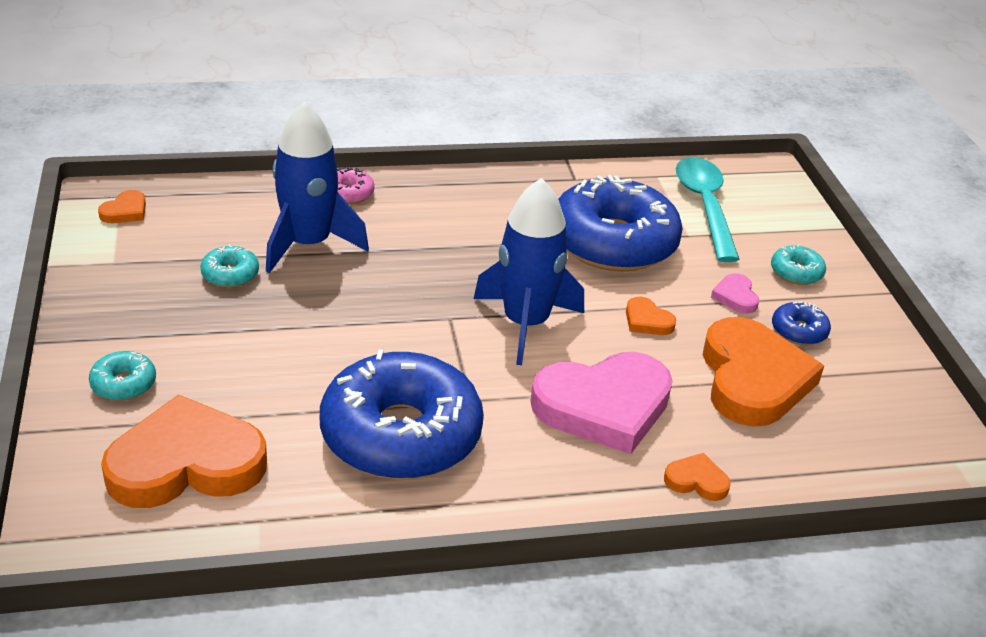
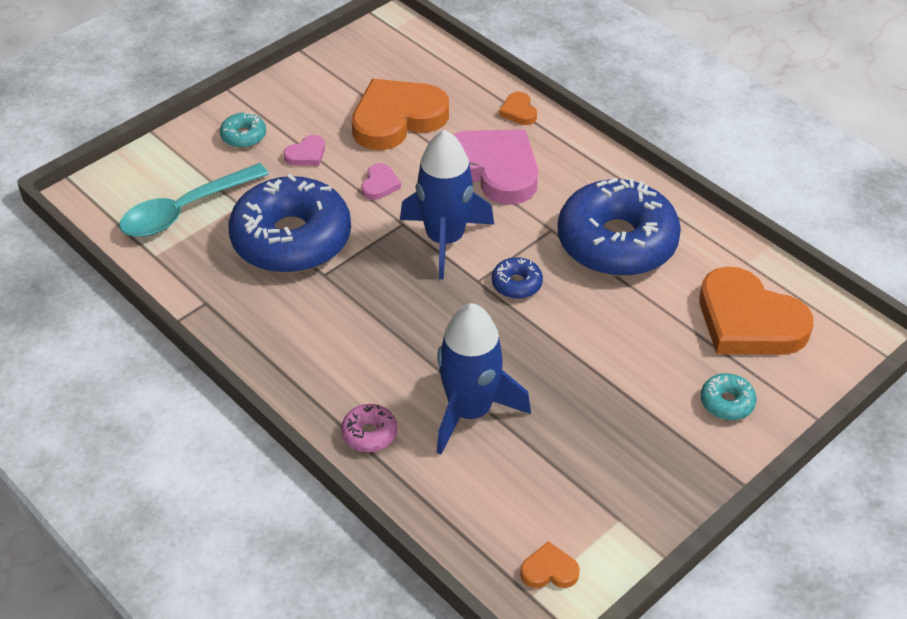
camera: 120 degrees left, 10 degrees up
turquoise donut [200,245,259,288] -> none
orange heart [626,297,676,335] -> pink heart [361,163,401,200]
blue donut [772,301,831,345] -> blue donut moved to [492,257,543,299]

